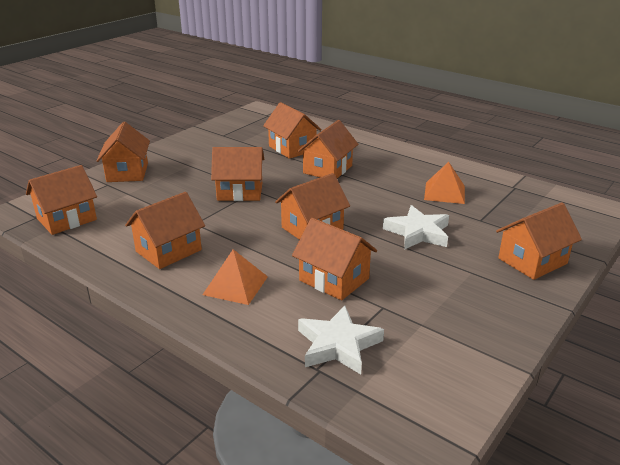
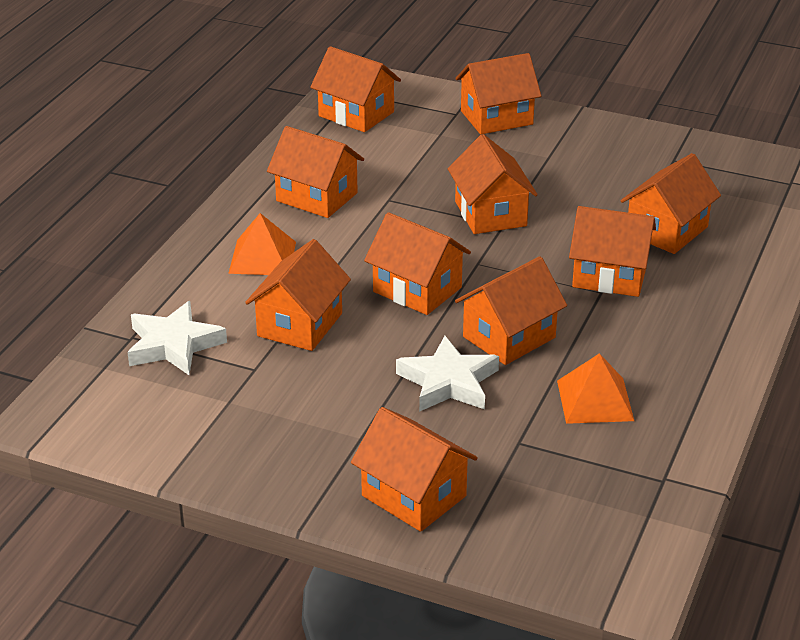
camera: 75 degrees right, 5 degrees up
none -> orange house [455,256,567,365]

